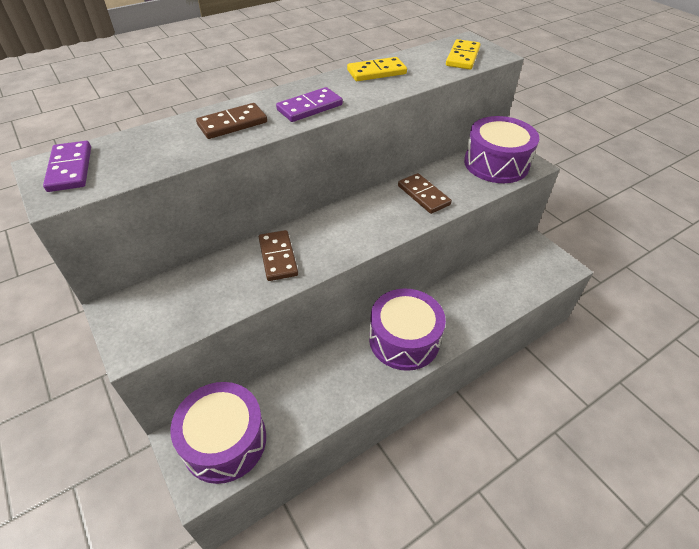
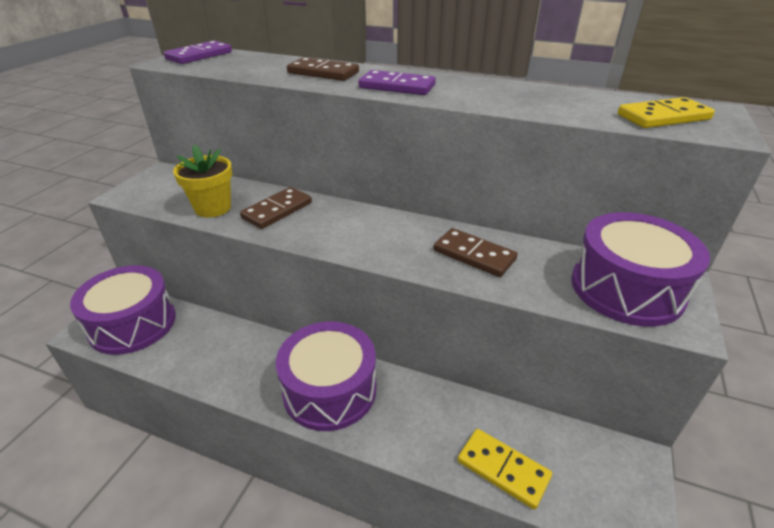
camera: 55 degrees right, 10 degrees down
yellow domino [347,57,407,81] -> yellow domino moved to [458,429,552,510]
brown domino [398,173,452,214] -> brown domino turned 75 degrees counterclockwise [433,228,518,277]
none -> yellow flower pot [173,145,232,218]

